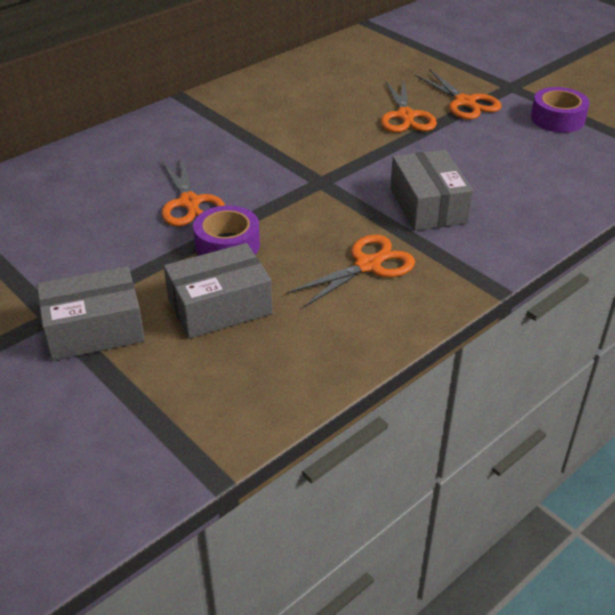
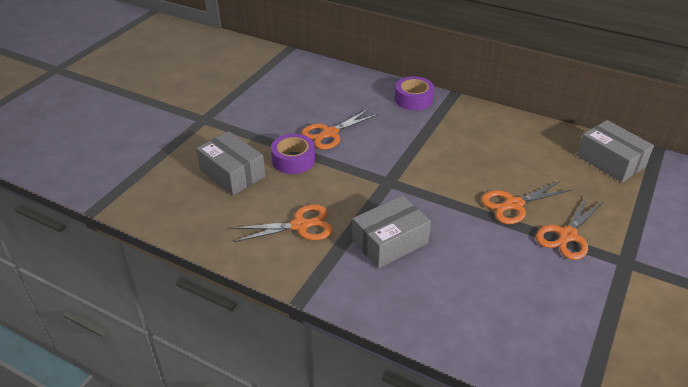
camera: 70 degrees right, 0 degrees up
grey box [37,266,145,361] -> grey box moved to [577,120,654,182]
orange scissors [287,235,415,309] -> orange scissors turned 45 degrees counterclockwise [232,204,333,242]
purple tape [531,87,589,133] -> purple tape moved to [395,76,434,110]

